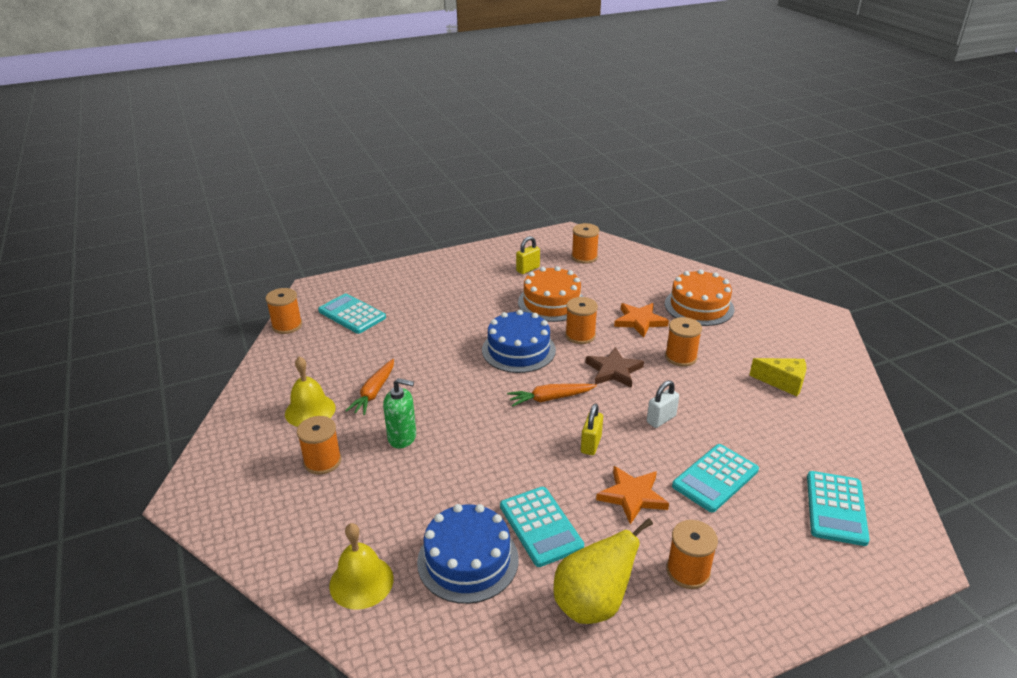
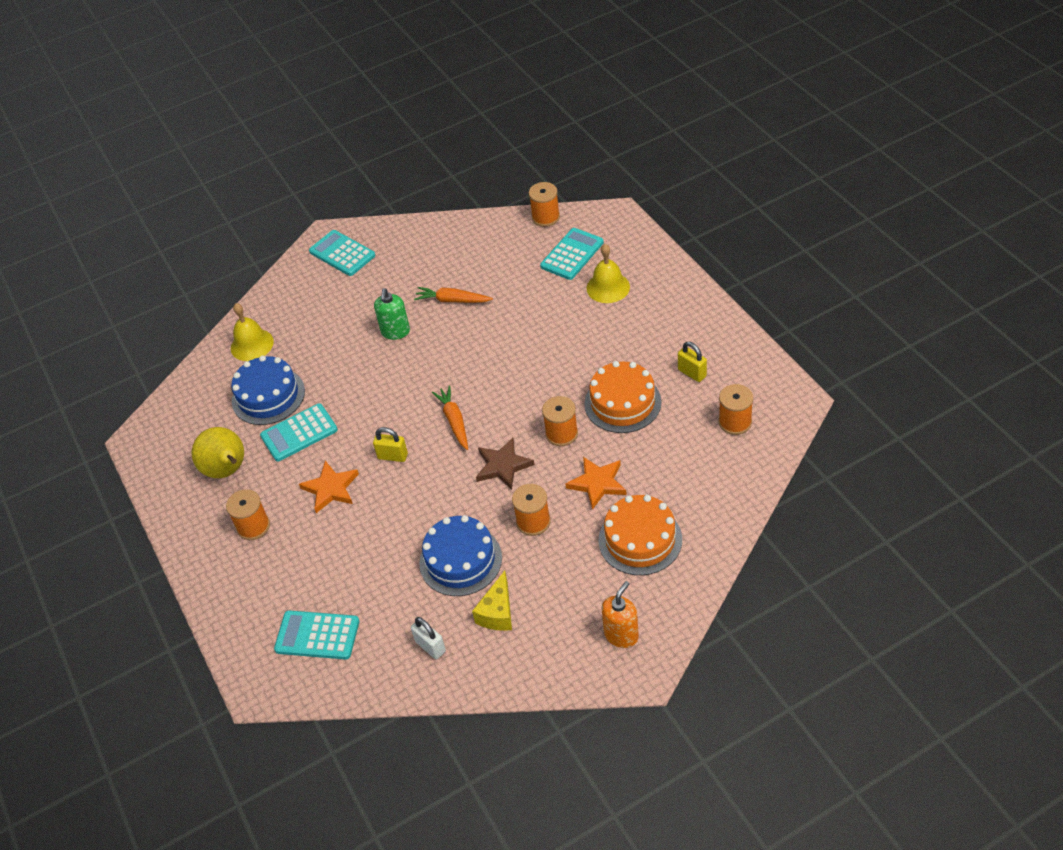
camera: 90 degrees right, 15 degrees up
yellow bell [285,356,336,427] -> yellow bell moved to [587,244,630,303]
orange spool [297,416,341,474] -> none
blue cake [482,310,556,373] -> blue cake moved to [419,515,502,596]
white padlock [647,380,679,428] -> white padlock moved to [411,617,446,659]
turquoise calculator [672,444,759,512] -> turquoise calculator moved to [309,230,375,276]
none -> orange soap dispenser [602,581,639,648]

